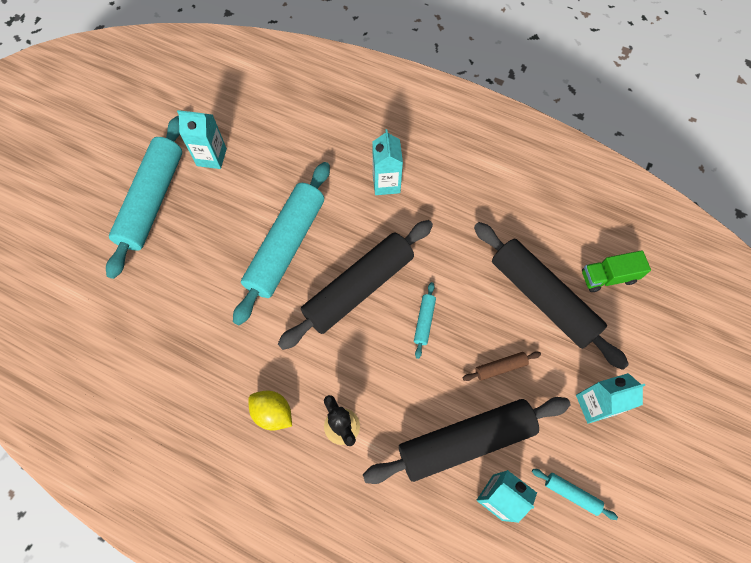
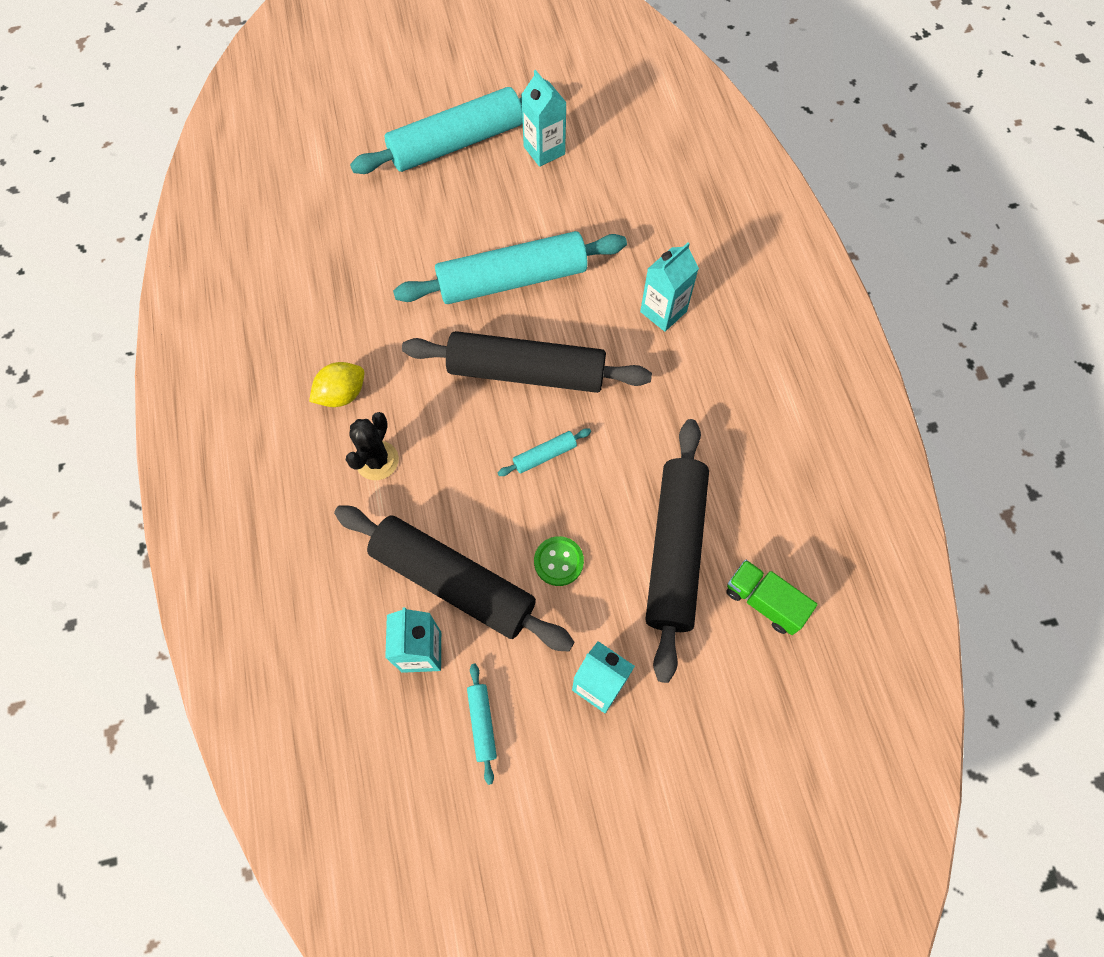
camera: 50 degrees right, 0 degrees up
yellow lemon [248,390,292,431] -> yellow lemon turned 60 degrees clockwise [309,362,364,407]
brown rolling pin [463,351,541,381] -> green button [534,536,584,586]

